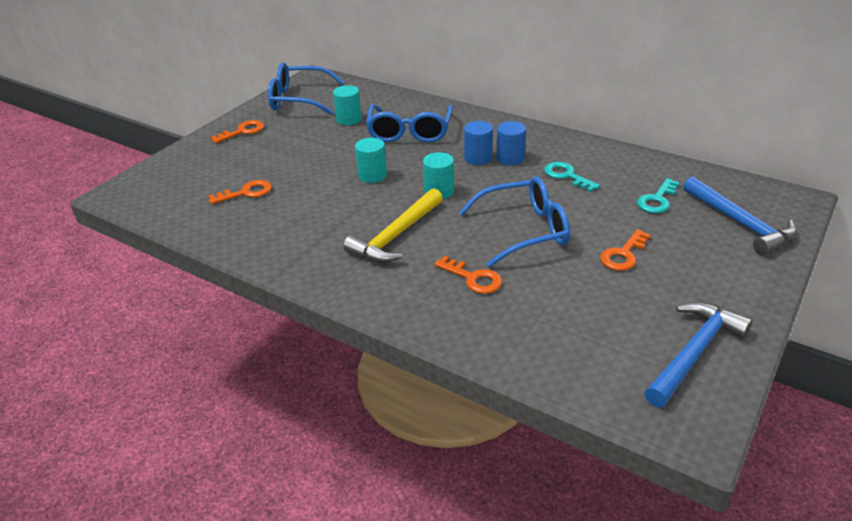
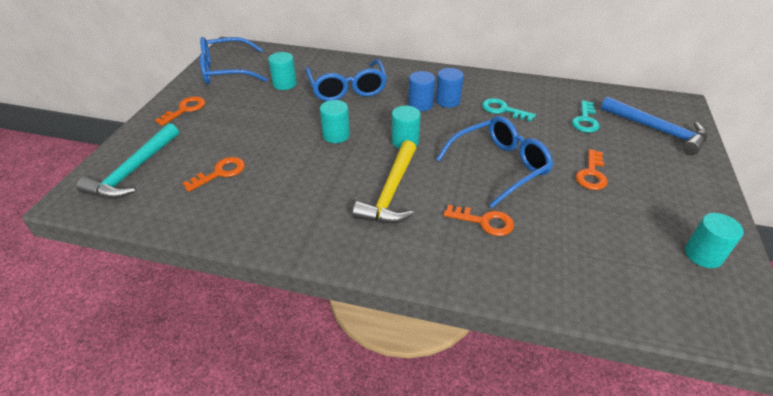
camera: 20 degrees left, 5 degrees up
blue hammer [644,302,752,407] -> turquoise cylinder [685,213,744,268]
none -> turquoise hammer [76,123,179,199]

